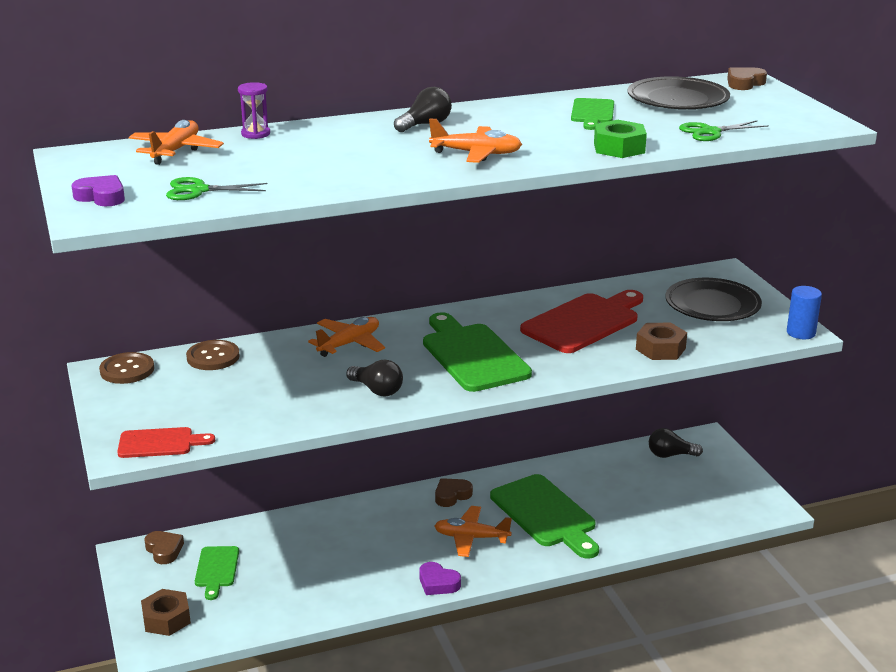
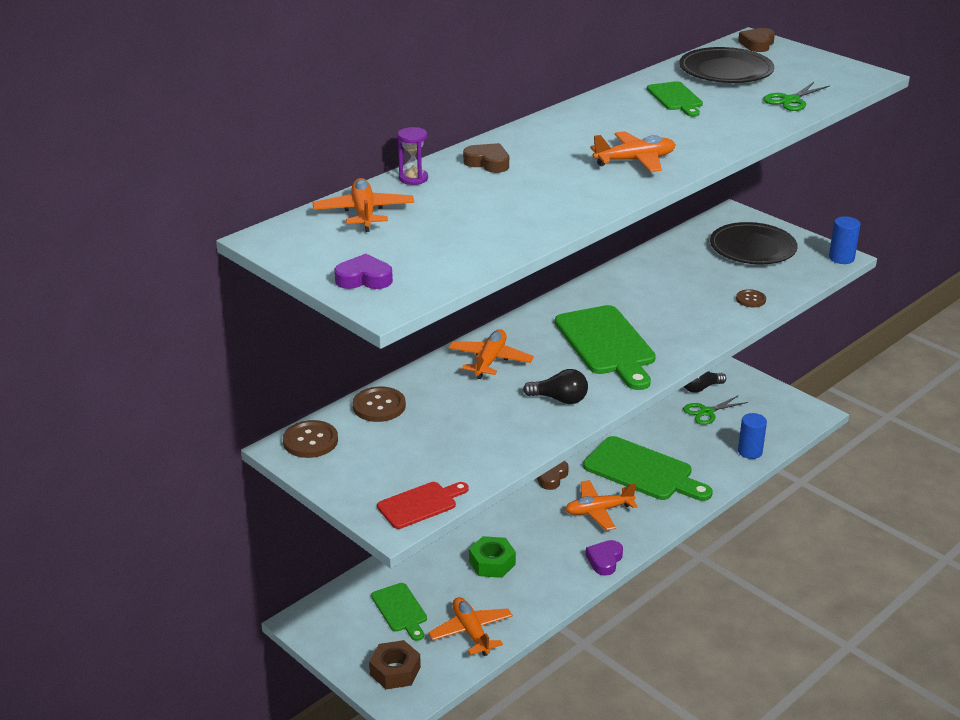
camera: 25 degrees left, 5 degrees up
brown heart [144,531,184,564] -> brown heart moved to [463,143,509,173]
green scissors [166,177,267,200] -> green scissors moved to [683,395,748,425]
black light bulb [394,87,452,132] -> none
purple heart [419,562,461,595] -> purple heart turned 105 degrees clockwise [586,540,623,576]
green cutting board [423,312,532,392] -> green cutting board turned 150 degrees counterclockwise [555,305,656,390]
red cutting board [520,290,643,353] -> none
green nut [594,120,647,158] -> green nut moved to [469,536,516,578]
brown nut [636,323,687,360] -> brown button [736,289,766,307]
none -> orange plane [428,597,513,656]
none -> blue cylinder [738,413,767,459]

